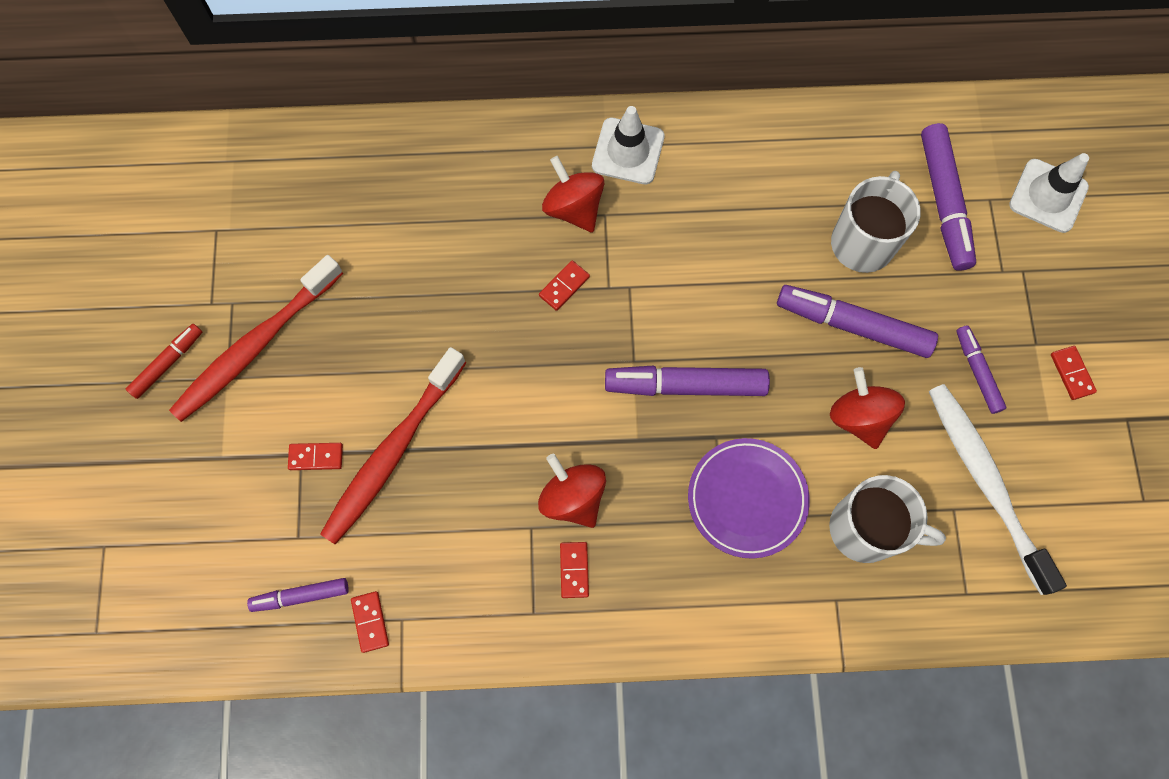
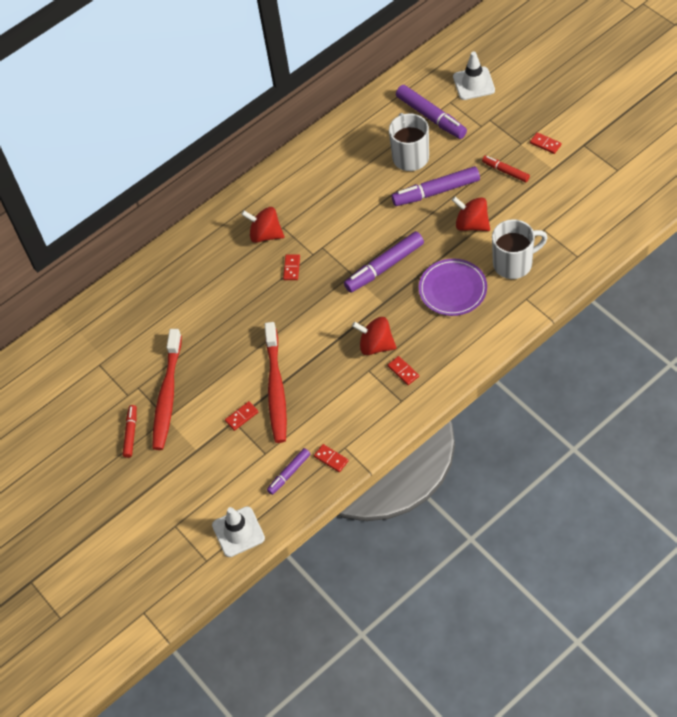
camera: 30 degrees left, 15 degrees down
white traffic cone [592,106,665,184] -> white traffic cone moved to [212,506,265,557]
white toothbrush [929,384,1067,595] -> none
purple marker [956,325,1007,414] -> red marker [482,156,530,182]

